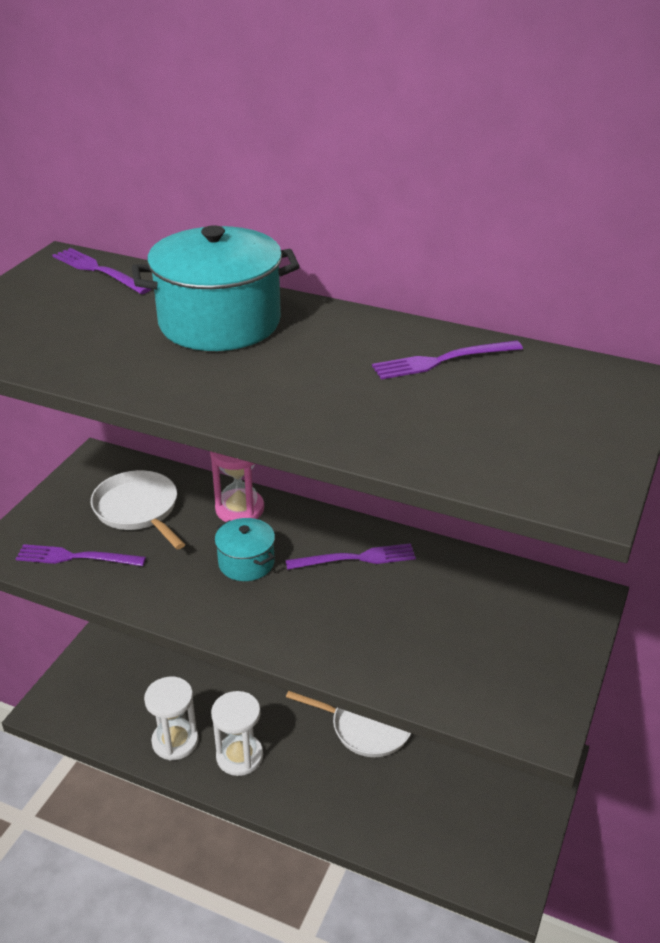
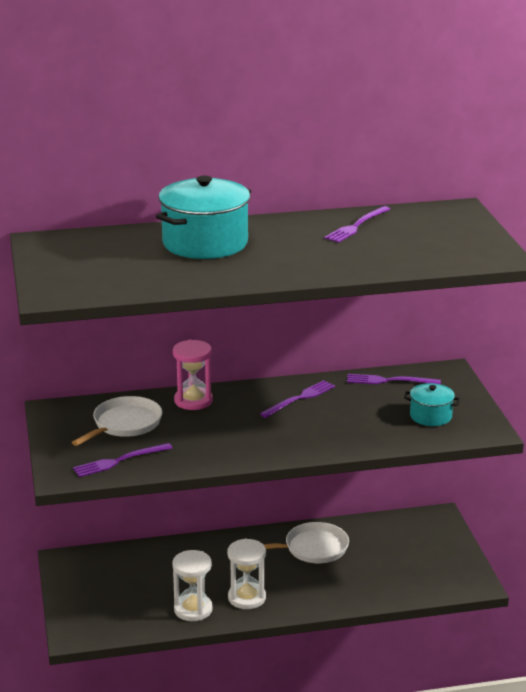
camera: 35 degrees left, 10 degrees down
purple fork [52,248,151,294] -> purple fork moved to [347,374,441,384]
white pan [91,470,185,549] -> white pan turned 105 degrees clockwise [72,396,162,446]
turquoise pot [215,518,275,581] -> turquoise pot moved to [404,383,460,426]

